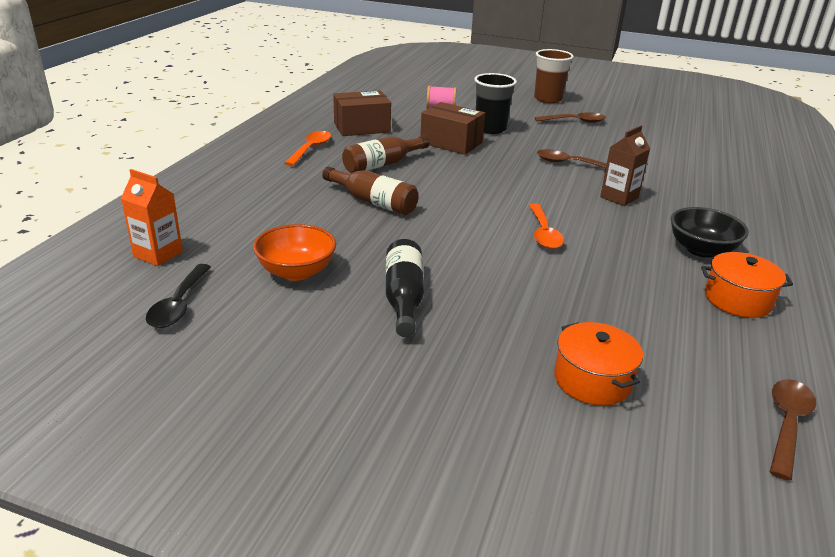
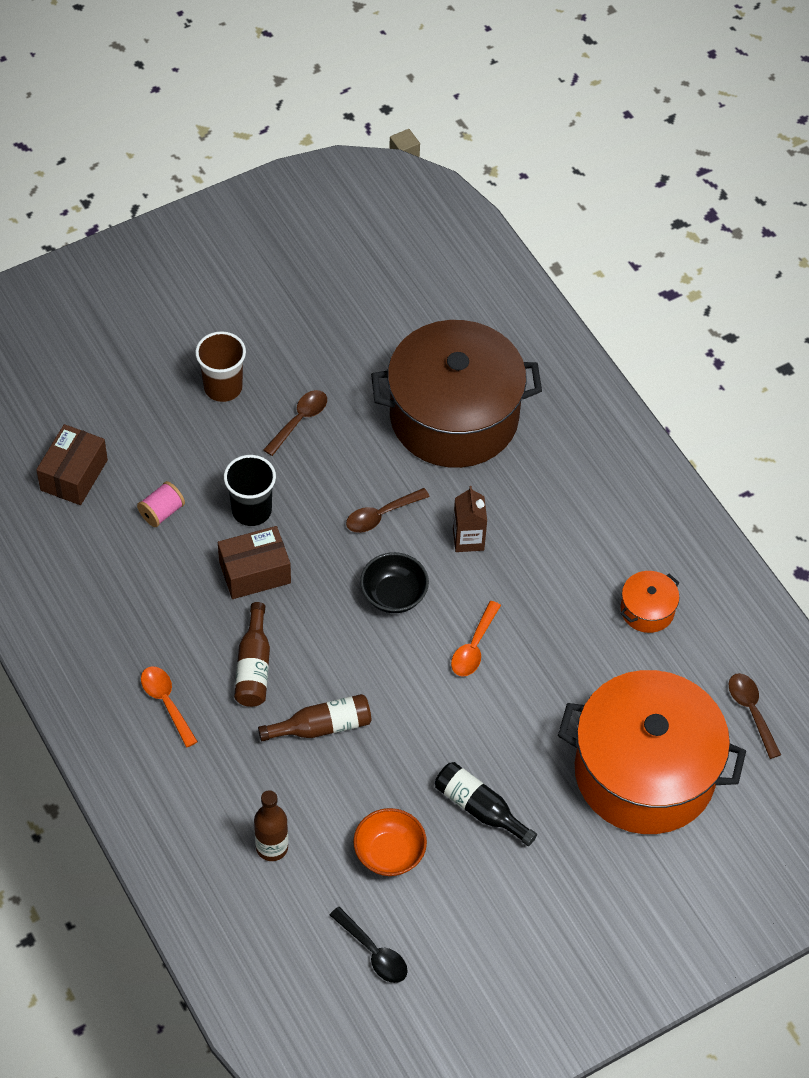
camera: 50 degrees left, 25 degrees up
orange carton [121,169,183,266] -> none
brown box [333,90,391,136] -> brown box moved to [36,424,108,505]
orange spoon [529,203,564,249] -> orange spoon turned 75 degrees clockwise [451,601,501,676]
orange pot [554,322,643,406] -> orange pot [558,670,746,834], size x2.50
black bowl [670,207,749,258] -> black bowl moved to [360,552,429,613]
none -> brown bottle [254,790,288,861]
none -> brown pot [371,320,542,468]

